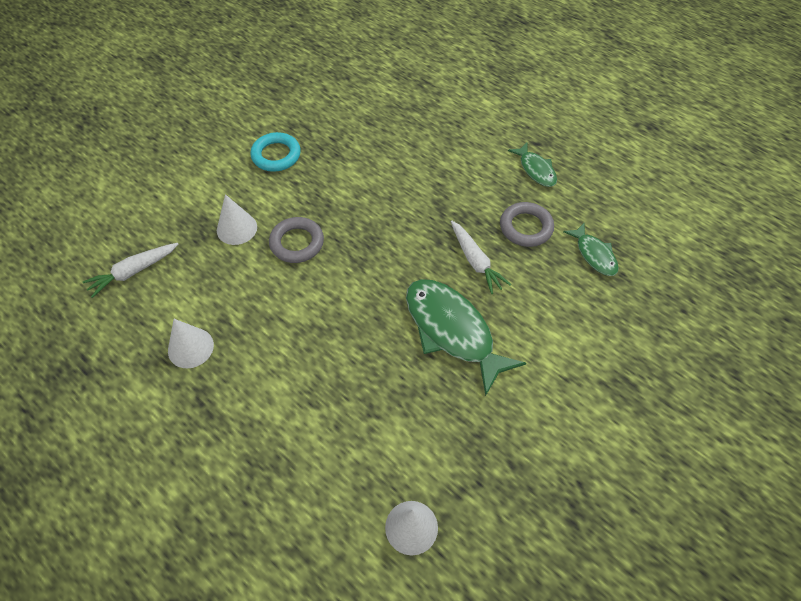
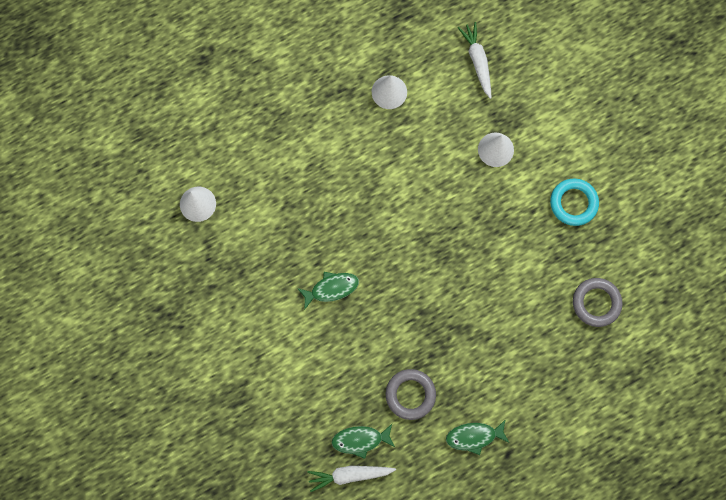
camera: 110 degrees right, 20 degrees up
grey ring [269,217,324,263] -> grey ring moved to [573,278,622,327]
green fish [406,279,526,396] -> green fish [297,272,359,310], size x0.53
white carrot [451,221,511,294] -> white carrot moved to [307,466,396,492]

